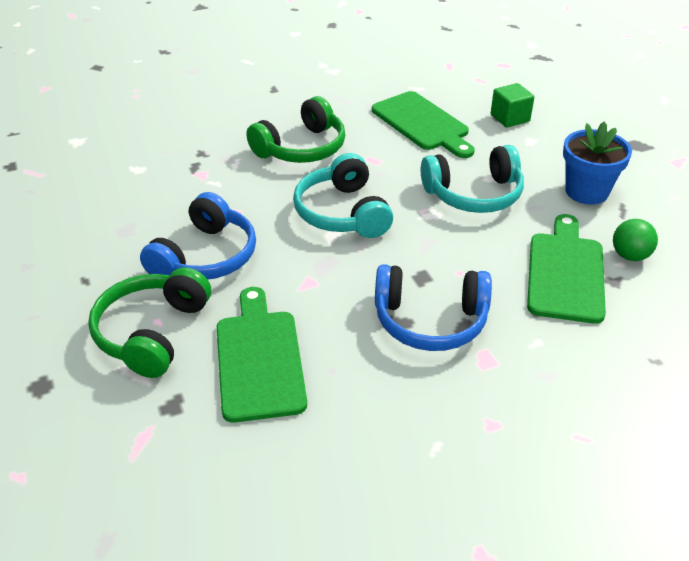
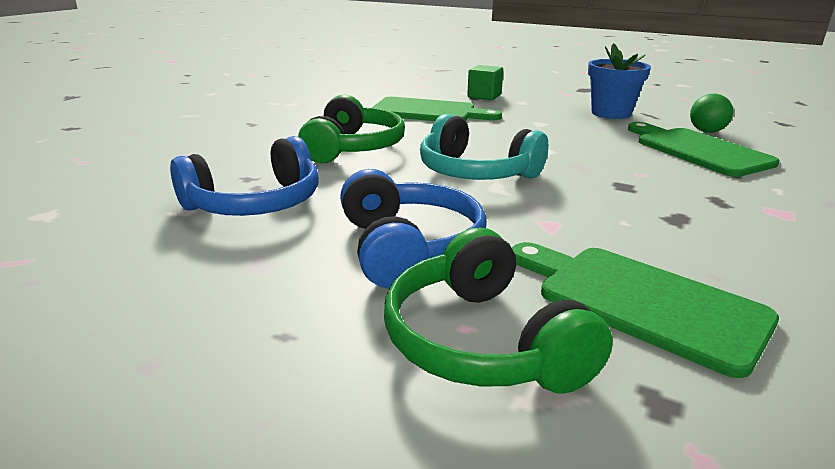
camera: 40 degrees left, 15 degrees down
blue headphones [375,264,492,351] -> blue headphones moved to [170,136,319,216]
turquoise headphones [421,145,524,213] -> none

